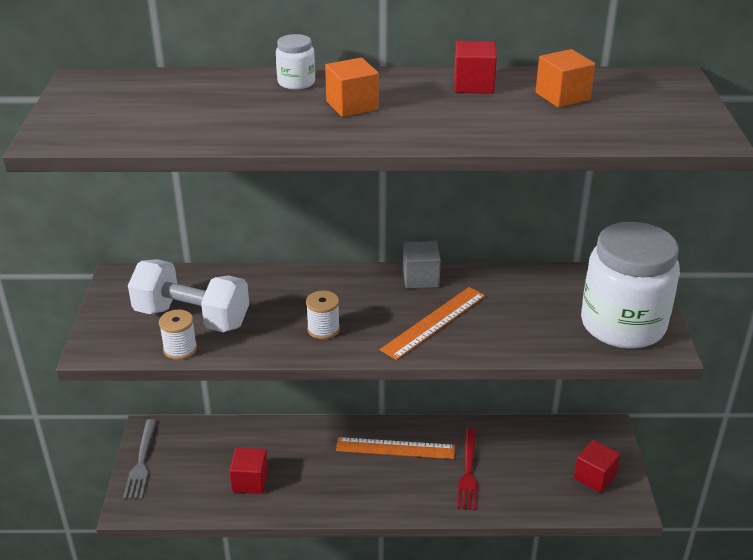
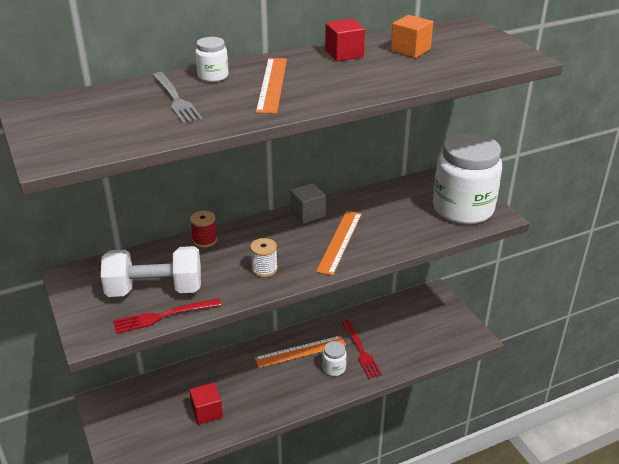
camera: 25 degrees left, 0 degrees up
grey fork [123,419,157,499] -> grey fork moved to [153,72,203,124]
white spool [159,310,197,360] -> red fork [113,298,221,334]
orange cube [325,58,379,117] -> orange ruler [256,58,287,114]
red cube [574,440,620,493] -> none
none -> red spool [190,211,217,248]
none -> white jar [322,341,347,376]

